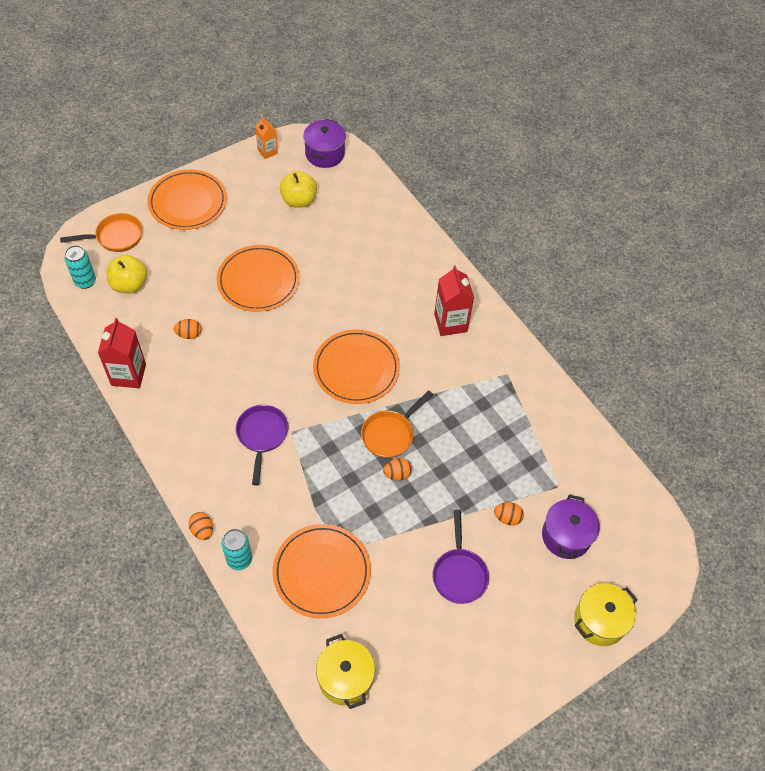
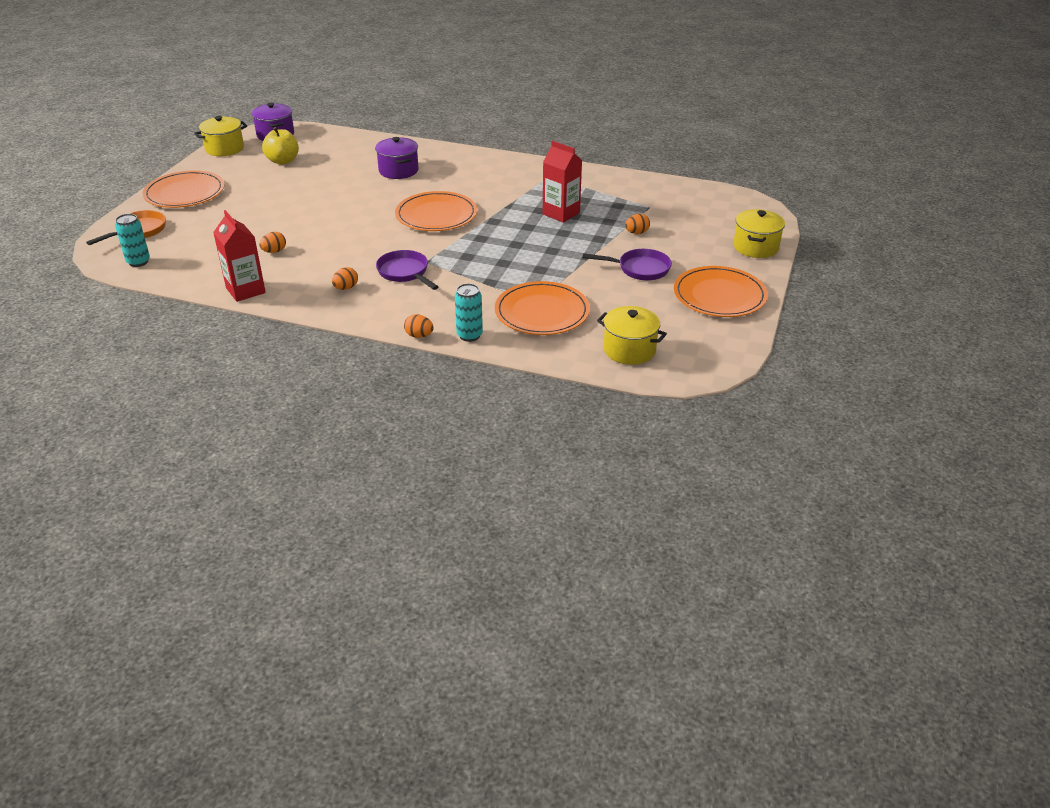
camera: 35 degrees left, 20 degrees down
yellow apple [106,255,147,293] -> none
orange plate [217,245,300,312] -> orange plate moved to [674,266,768,317]
orange carton [255,116,278,159] -> yellow pot [194,116,247,156]
orange pan [361,390,433,458] -> none
orange egg [383,458,412,480] -> orange egg moved to [332,267,358,290]
purple pan [432,510,489,604] -> purple pan turned 45 degrees counterclockwise [583,249,672,280]
red carton [434,265,474,336] -> red carton moved to [543,141,582,223]
purple pot [542,495,600,559] -> purple pot moved to [375,137,419,179]

